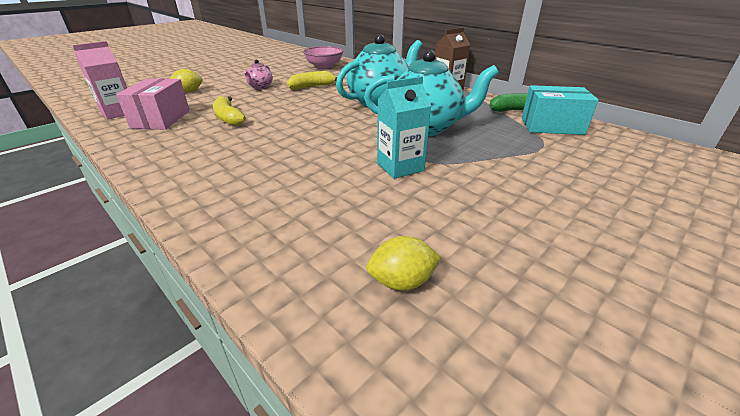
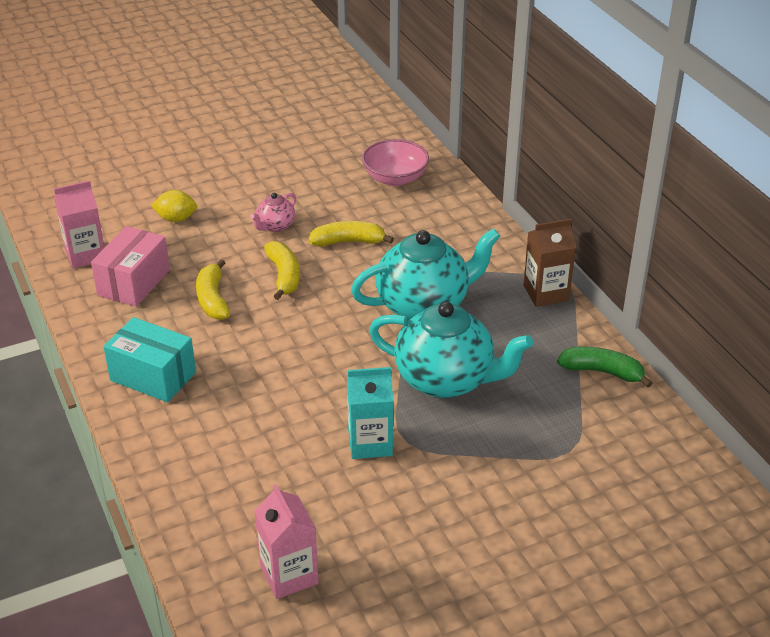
camera: 20 degrees right, 5 degrees up
yellow lemon [366,236,441,291] -> pink carton [254,484,319,599]
turquoise box [522,85,598,135] -> turquoise box moved to [103,317,196,402]
none -> yellow banana [264,241,300,300]

